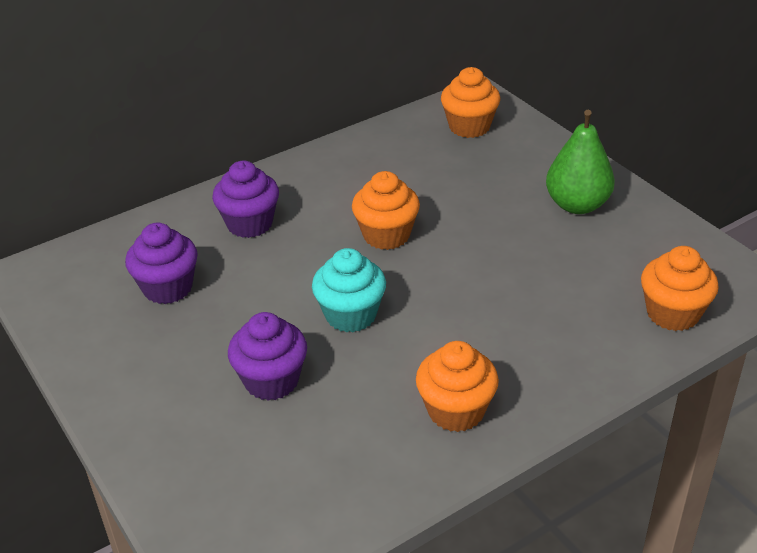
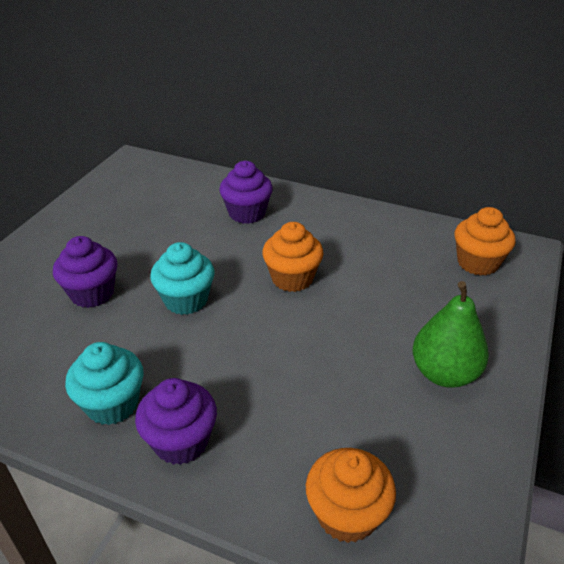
camera: 55 degrees right, 0 degrees up
purple cupcake [125,223,198,304] -> purple cupcake moved to [135,378,217,465]
orange cupcake [416,341,499,432] -> turquoise cupcake [65,342,144,425]

